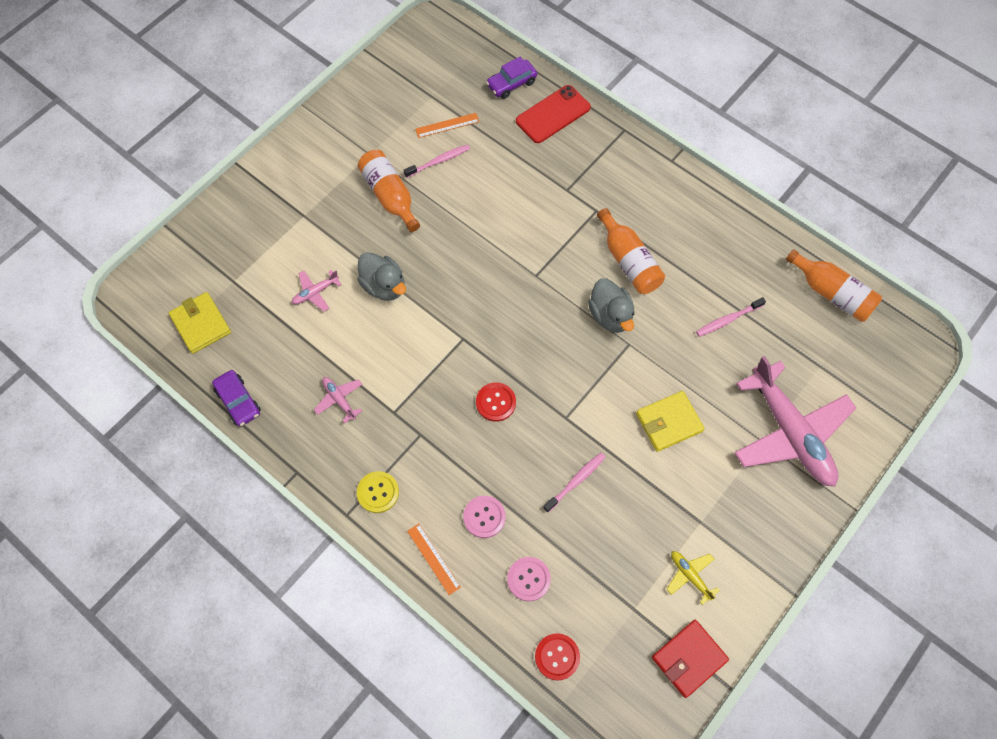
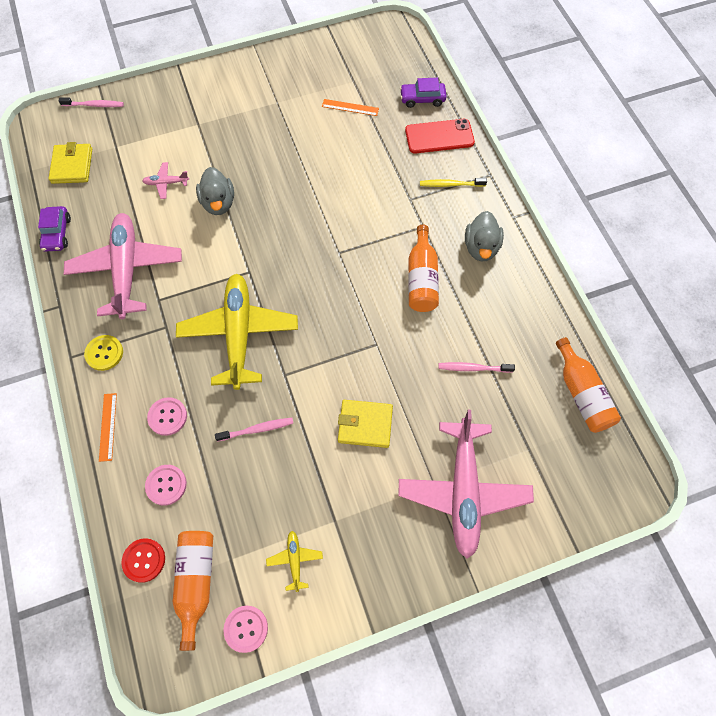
camera: 30 degrees right, 0 degrees up
pink plane [314,377,362,424] -> pink plane [64,213,182,319], size x2.44
orange bottle [358,150,420,232] -> orange bottle moved to [173,531,213,651]
pink toothbrush [403,144,470,178] -> pink toothbrush moved to [58,97,124,107]
red button [476,382,516,422] -> yellow plane [176,274,298,390]
grey duck [588,279,635,333] -> grey duck moved to [465,211,504,261]
red wallet [652,620,729,698] -> pink button [223,605,268,653]
none -> yellow toothbrush [420,178,487,187]

